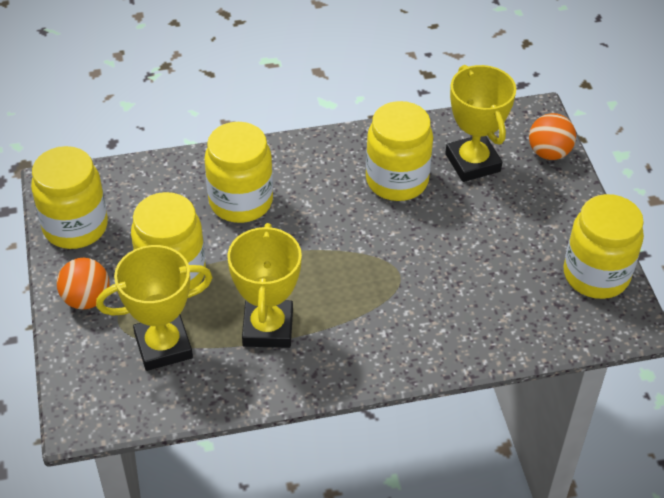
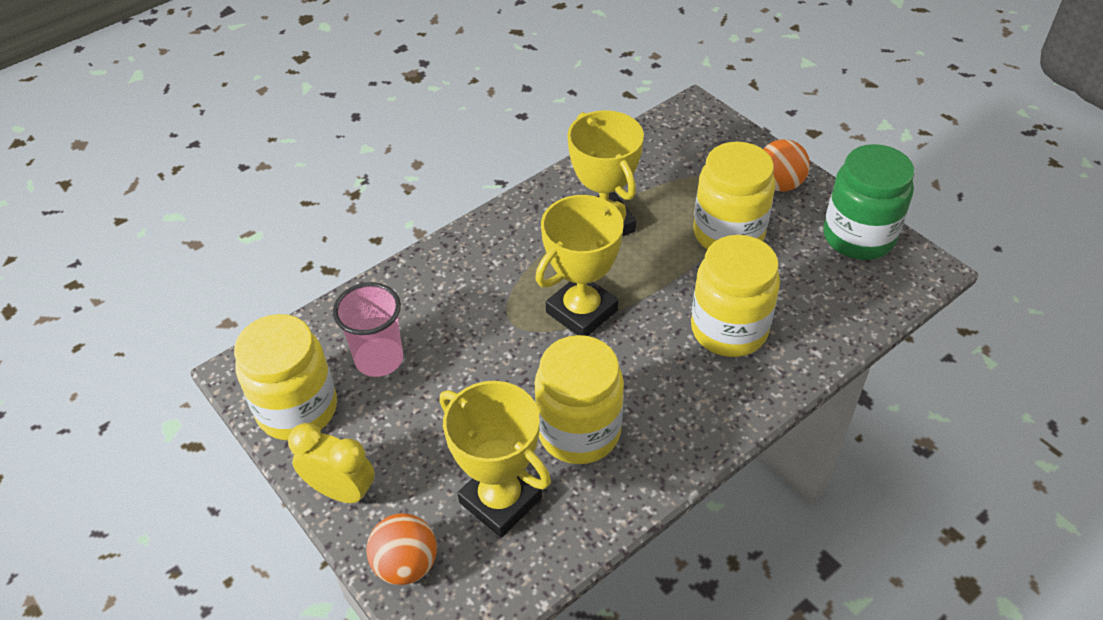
camera: 155 degrees right, 0 degrees up
yellow jar [31,146,108,249] -> green jar [823,144,914,260]
yellow trophy [96,245,213,371] -> yellow trophy moved to [535,195,626,336]
none -> yellow clock [288,423,375,504]
none -> pink cup [333,282,403,377]

